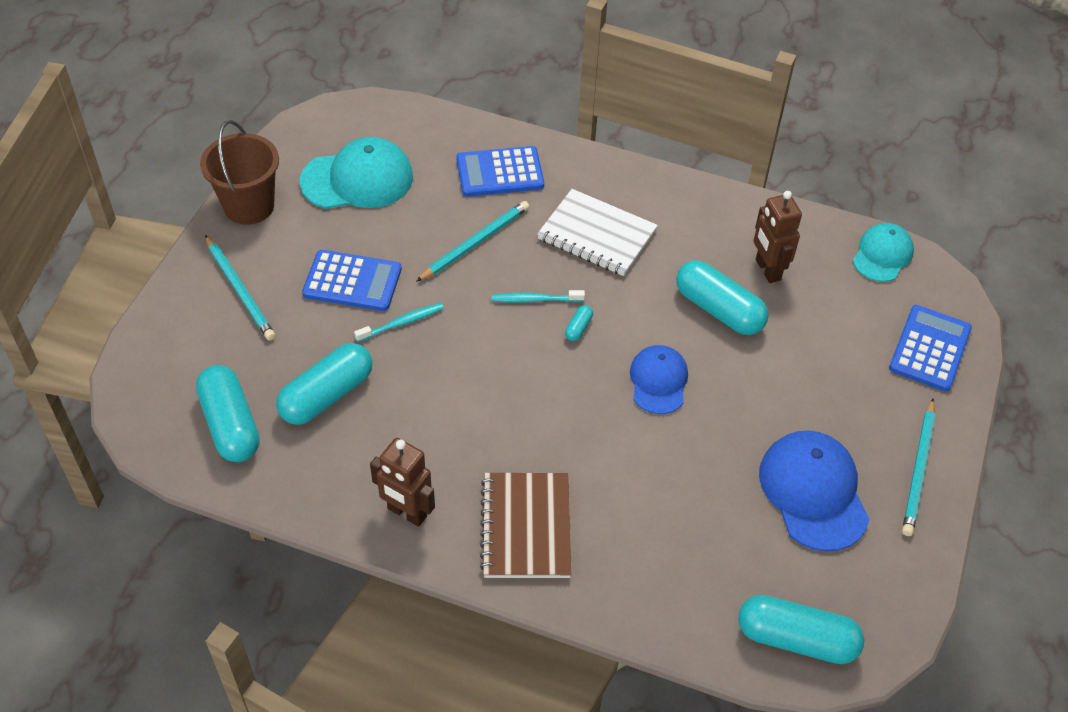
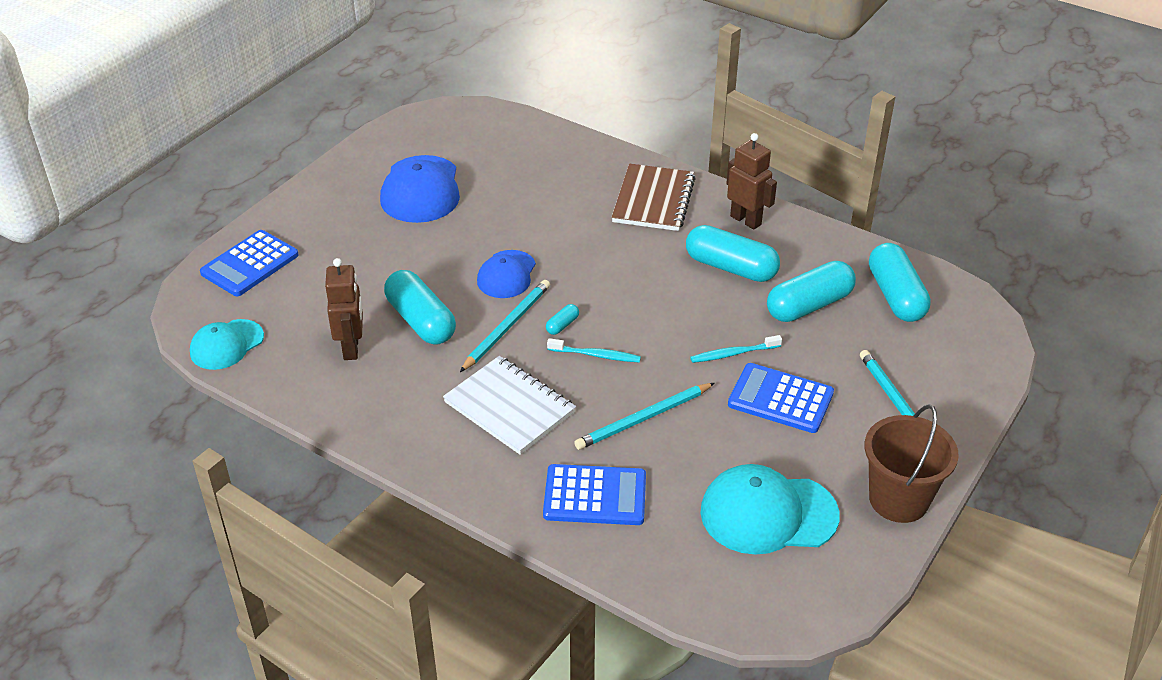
camera: 165 degrees left, 10 degrees down
turquoise capsule [738,595,864,664] -> turquoise capsule moved to [686,225,780,282]
turquoise pencil [902,399,935,536] -> turquoise pencil moved to [460,280,550,372]

